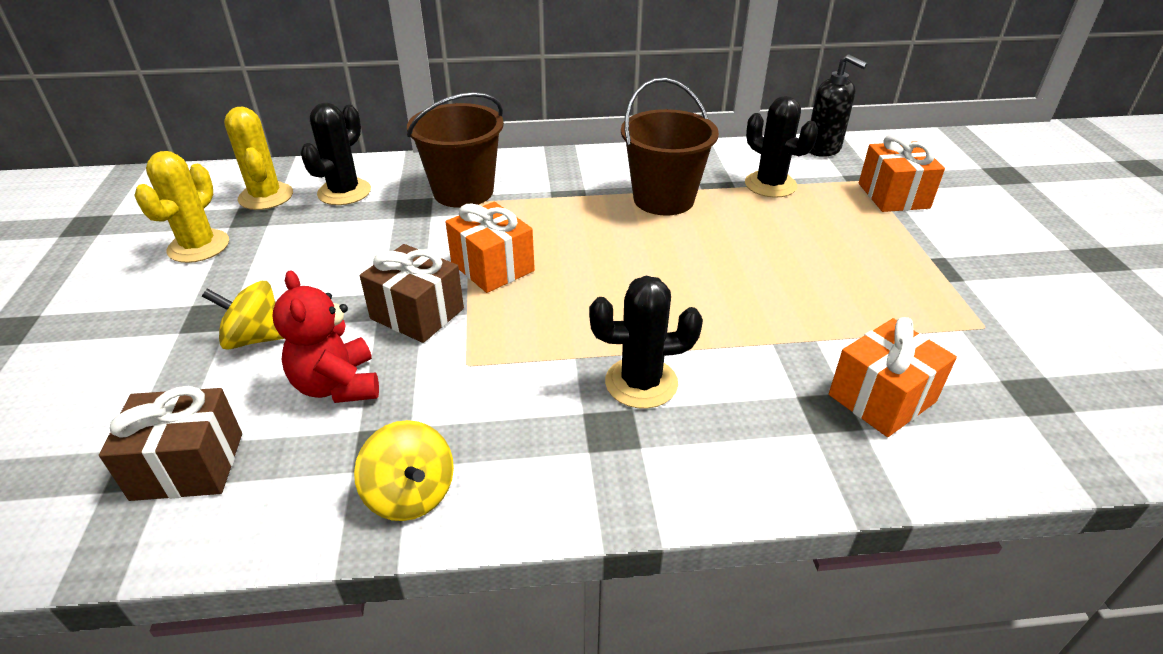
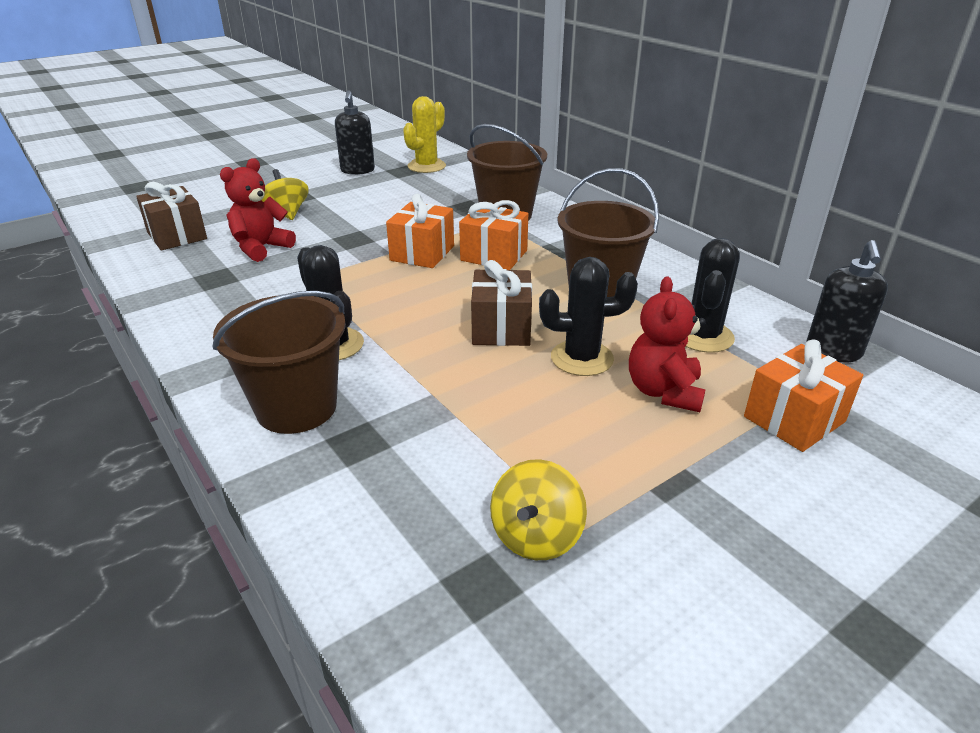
camera: 60 degrees right, 5 degrees down
yellow cactus [134,151,229,263] -> black soap dispenser [335,90,375,175]
black cactus [300,103,371,205] -> black cactus moved to [539,257,638,376]
yellow spinning top [354,420,454,521] -> yellow spinning top moved to [490,459,587,560]
brown gift [360,244,464,343] -> brown gift moved to [471,260,532,346]
orange gift [829,317,957,437] -> orange gift moved to [459,200,528,270]
none -> brown bucket [212,291,346,434]
none -> red teddy bear [629,276,706,412]

